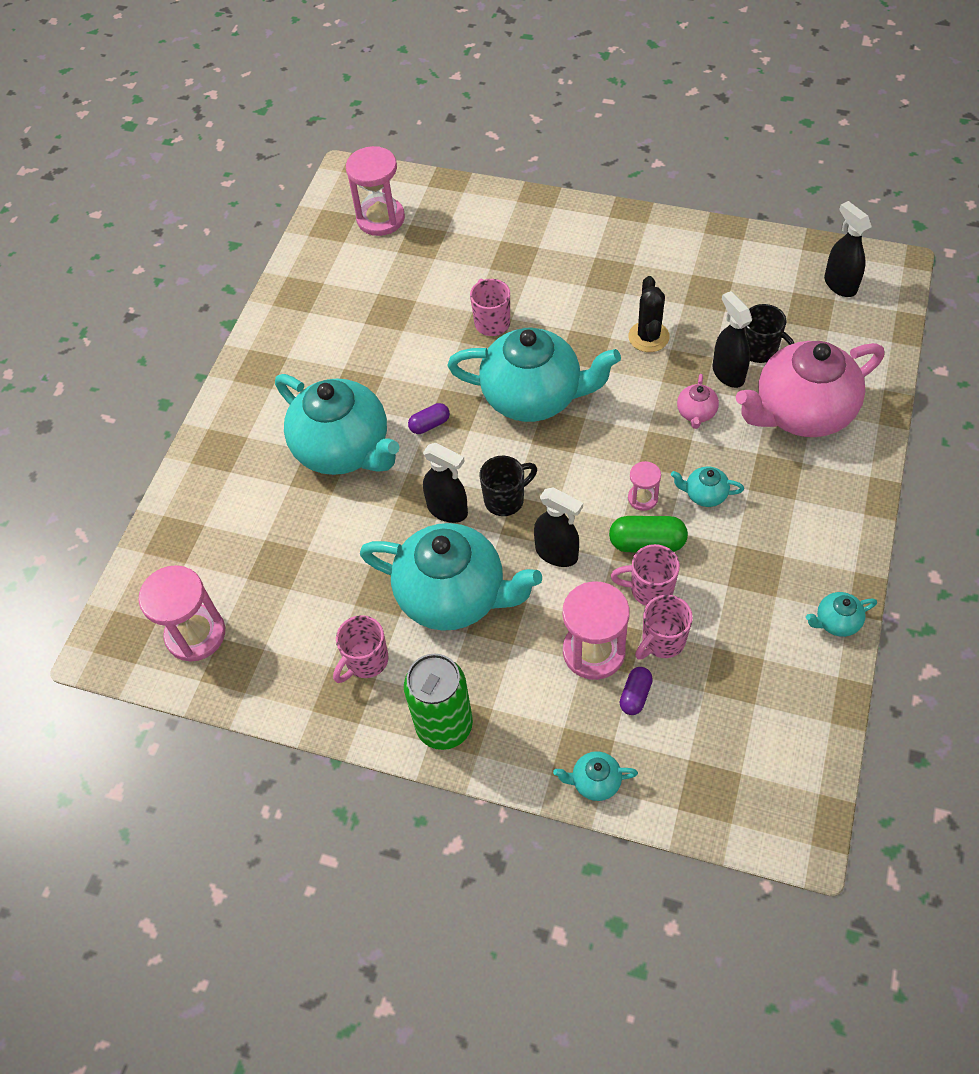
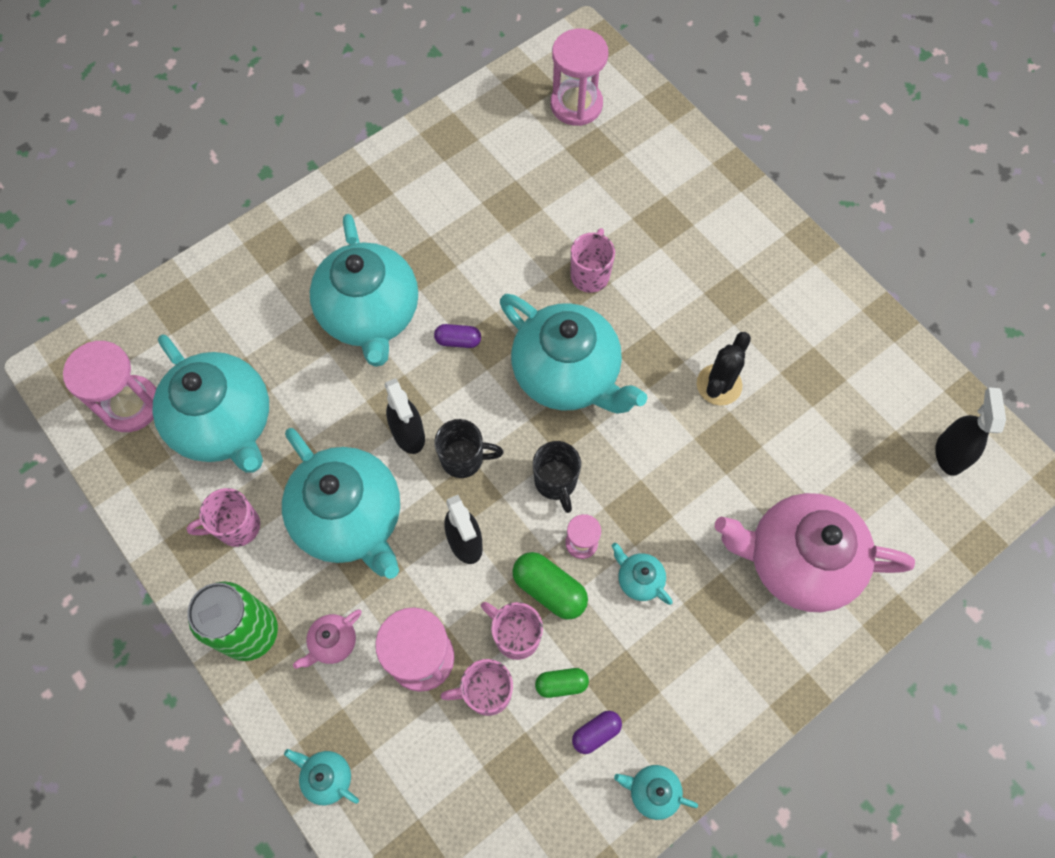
camera: 30 degrees right, 10 degrees up
purple capsule [620,667,653,715] -> purple capsule moved to [572,711,622,754]
pink teapot [677,374,719,429] -> pink teapot moved to [293,610,361,669]
black spray bottle [713,291,752,388] -> none
black mug [744,304,794,363] -> black mug moved to [533,441,581,513]
none -> turquoise teapot [152,335,269,473]
none -> green capsule [535,668,589,698]

